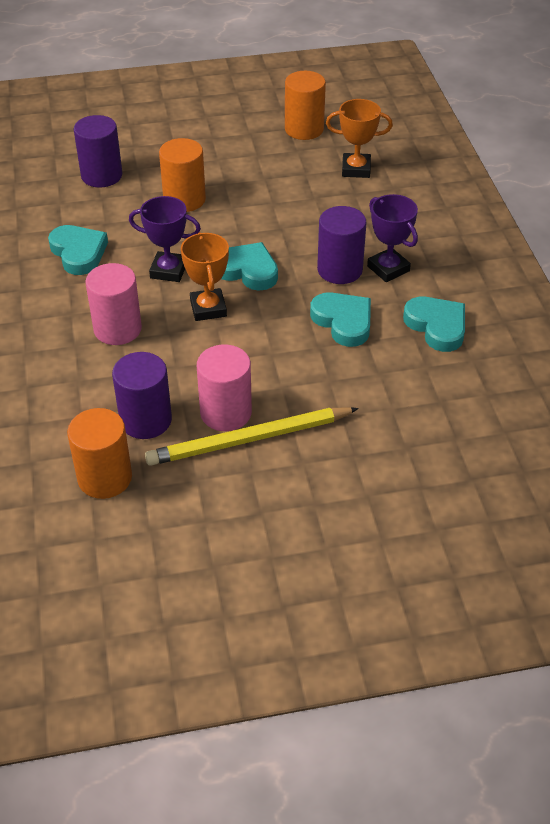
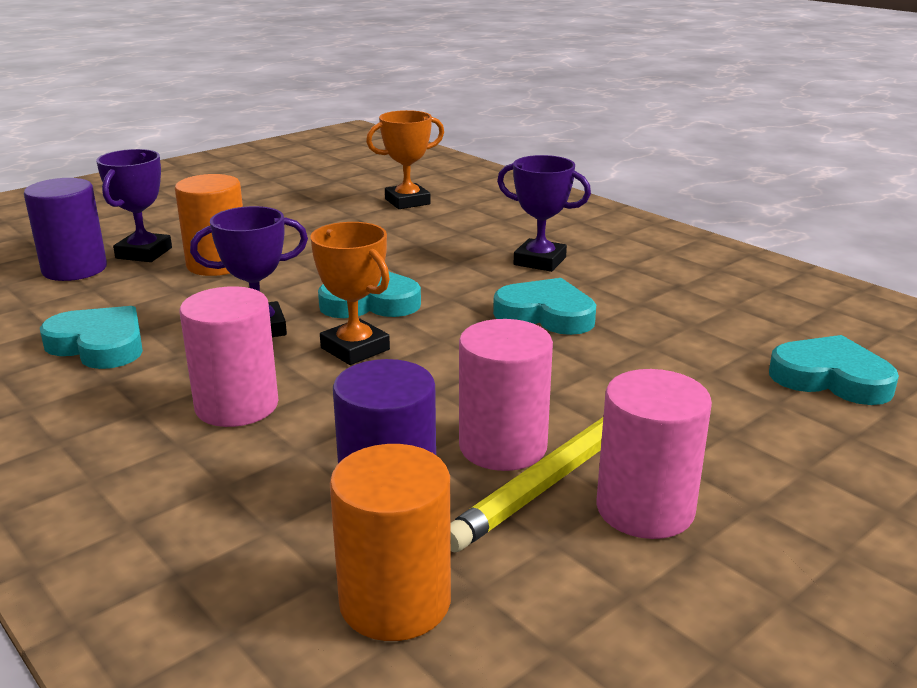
camera: 30 degrees left, 20 degrees down
orange cylinder [285,71,326,140] -> none
purple cylinder [317,206,367,284] -> none
turquoise heart [403,297,465,352] -> turquoise heart moved to [769,335,899,405]
none -> purple trophy [96,149,172,262]
none -> pink cylinder [596,369,712,539]

